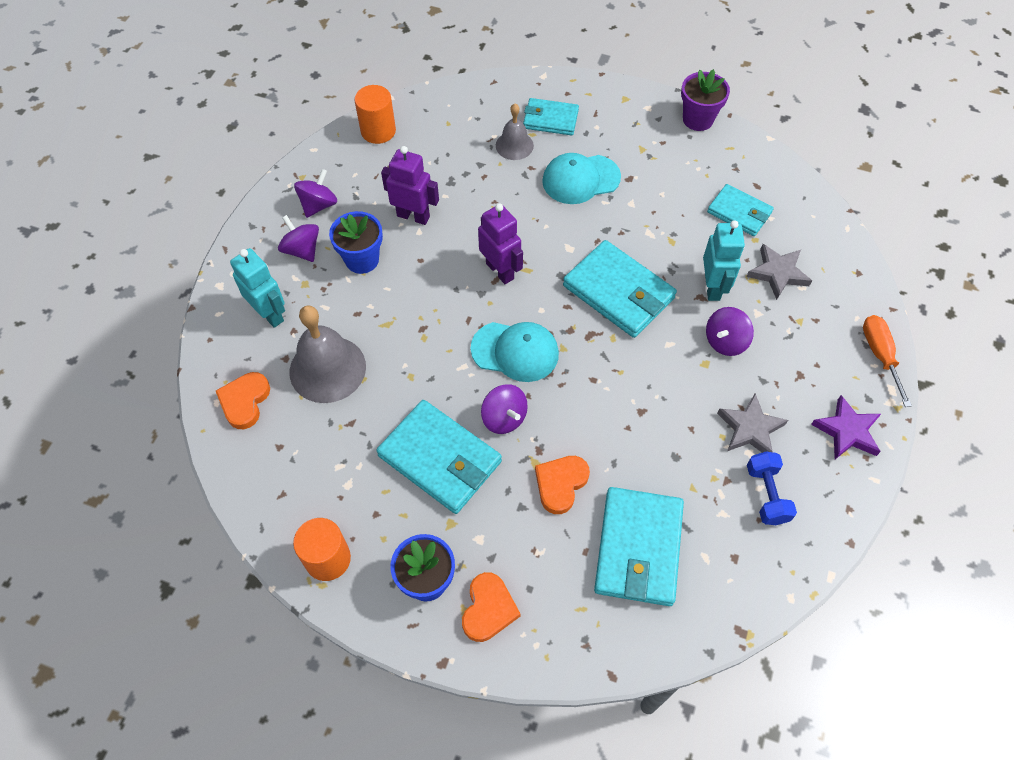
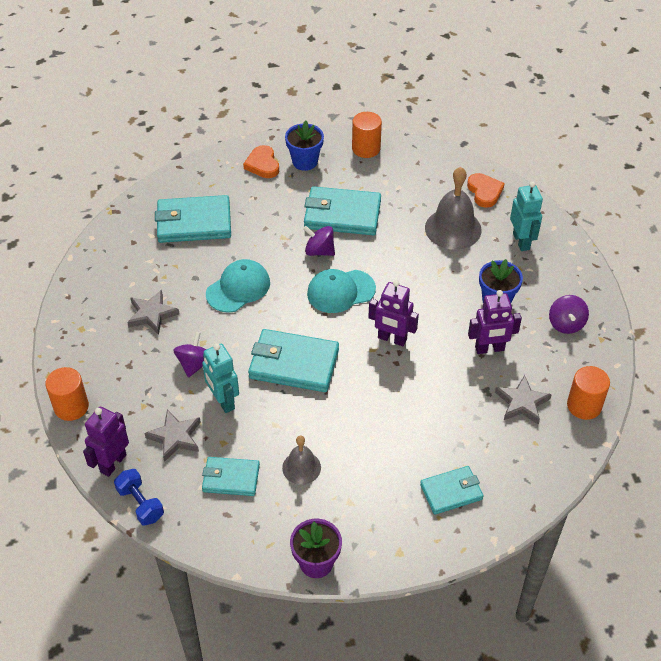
camera: 150 degrees right, 10 degrees down
turquoise robot [230,248,285,328] -> turquoise robot turned 120 degrees counterclockwise [510,181,543,251]
purple spinning top [278,215,319,262] -> none
grey bell [496,104,534,160] -> grey bell moved to [282,435,321,485]
orange heart [535,456,590,514] -> none
turquoise cap [542,153,621,204] -> turquoise cap moved to [206,259,270,313]
turquoise wallet [594,487,684,606] -> turquoise wallet turned 75 degrees counterclockwise [155,195,231,243]
blue dumbbell [747,451,797,525] -> blue dumbbell moved to [114,469,164,526]
purple star [811,395,881,459] -> none
orange screwdriver [863,315,912,407] -> orange cylinder [45,367,89,421]
none -> purple robot [83,407,129,477]
none -> grey star [495,375,552,425]

